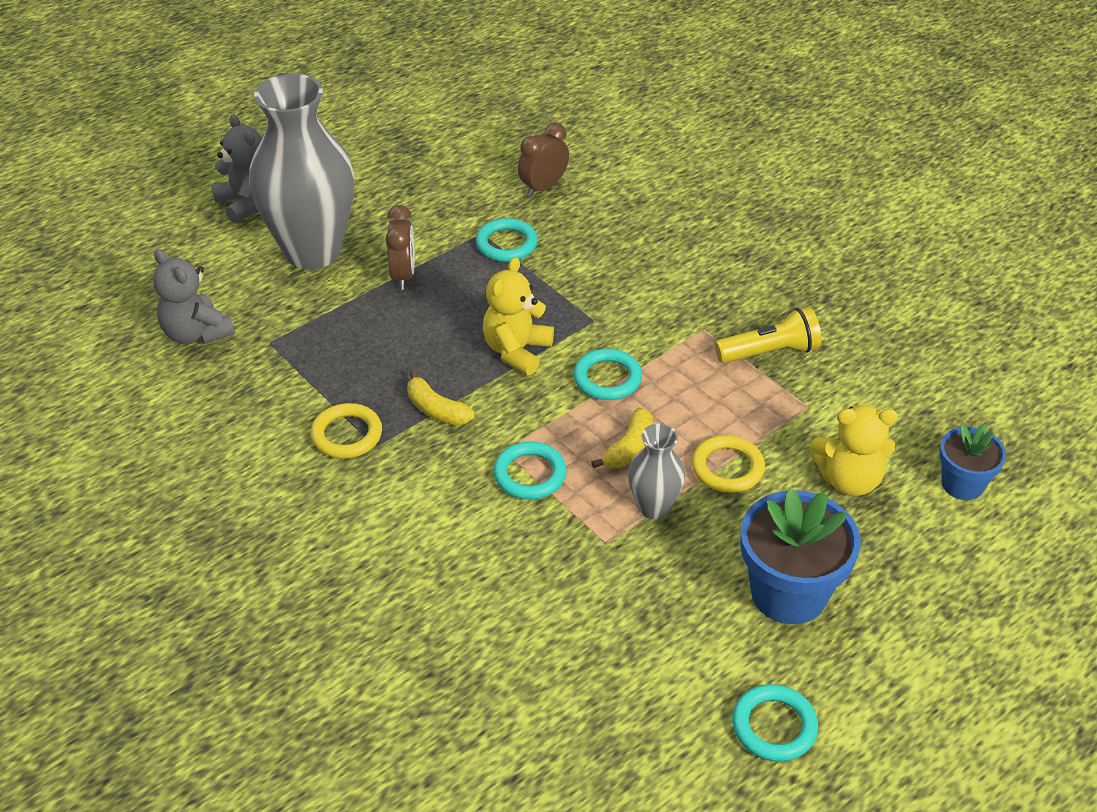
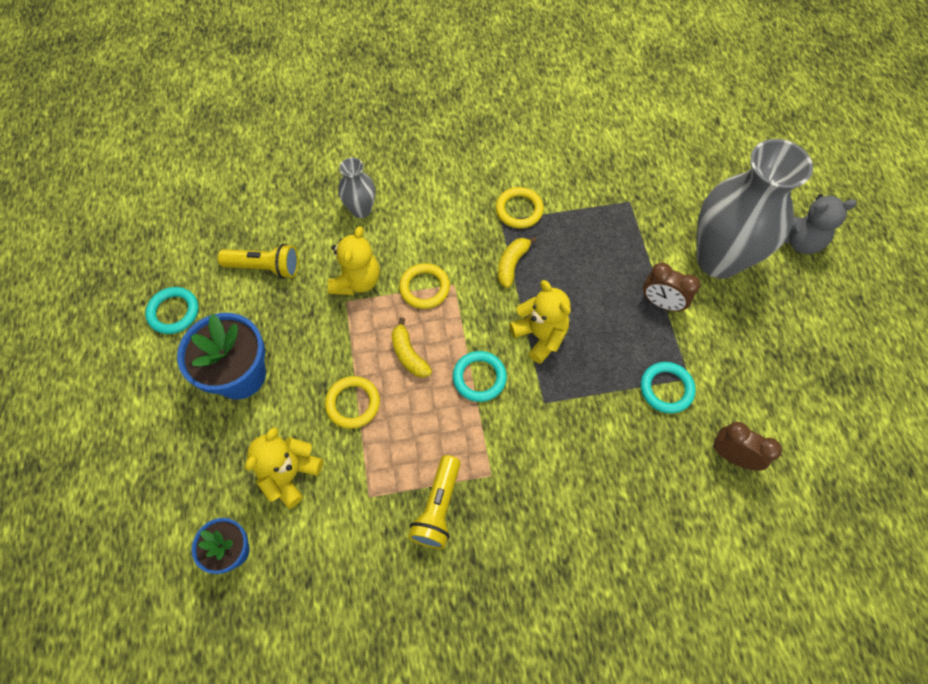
camera: 120 degrees right, 20 degrees up
grey teddy bear [153,249,235,344] -> none
yellow banana [407,370,475,426] -> yellow banana turned 45 degrees counterclockwise [498,237,537,288]
turquoise ring [493,441,567,500] -> yellow ring [399,263,450,309]
brown clock [518,123,569,197] -> brown clock turned 45 degrees counterclockwise [713,422,782,471]
grey vase [628,424,685,519] -> grey vase moved to [338,158,376,218]
none -> yellow flashlight [218,244,299,279]
none -> yellow teddy bear [328,226,380,295]

